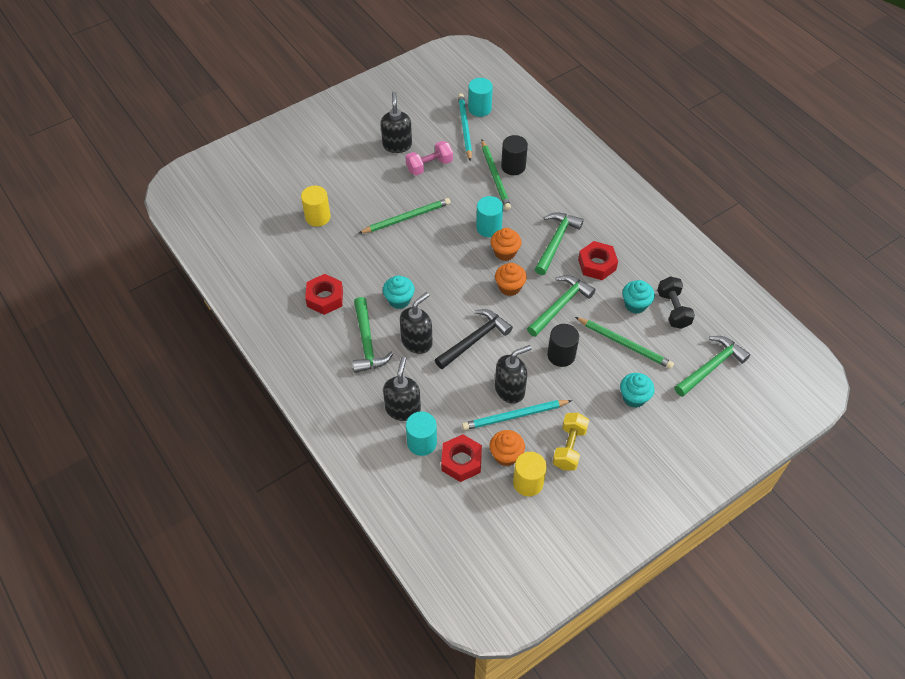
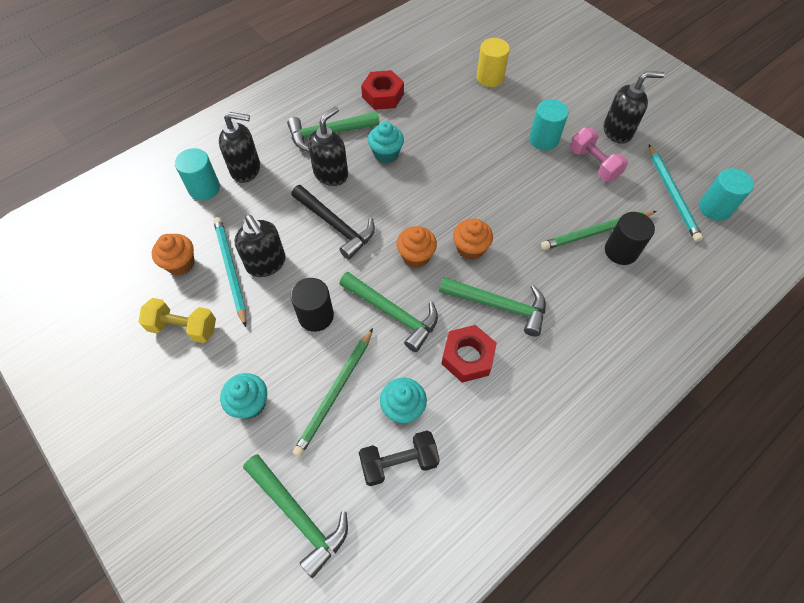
camera: 85 degrees right, 5 degrees up
green pencil [359,198,451,233] -> none
black soap dispenser [400,292,433,354] -> black soap dispenser turned 90 degrees counterclockwise [308,106,348,186]
red nut [441,434,482,482] -> none
turquoise pencil [458,93,472,161] -> turquoise pencil turned 90 degrees clockwise [649,144,703,242]
turquoise cylinder [476,196,503,237] -> turquoise cylinder moved to [529,99,569,150]
yellow cylinder [513,452,547,496] -> none

